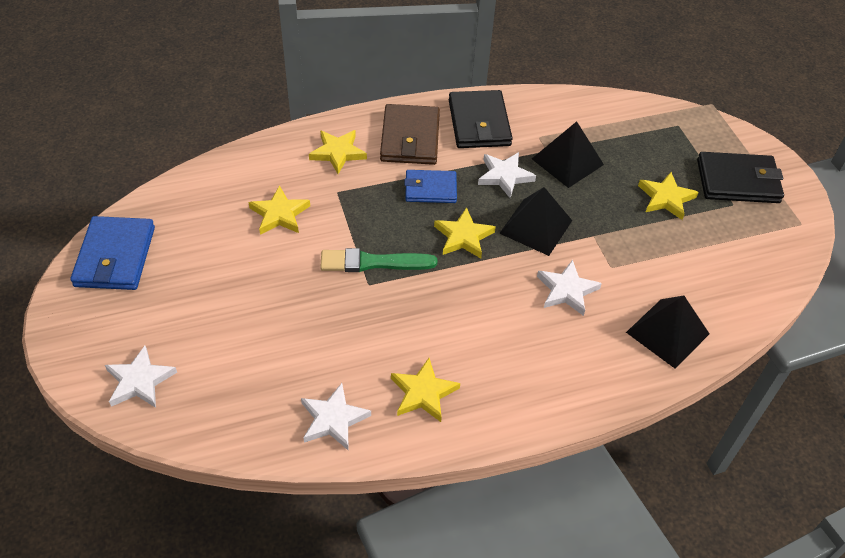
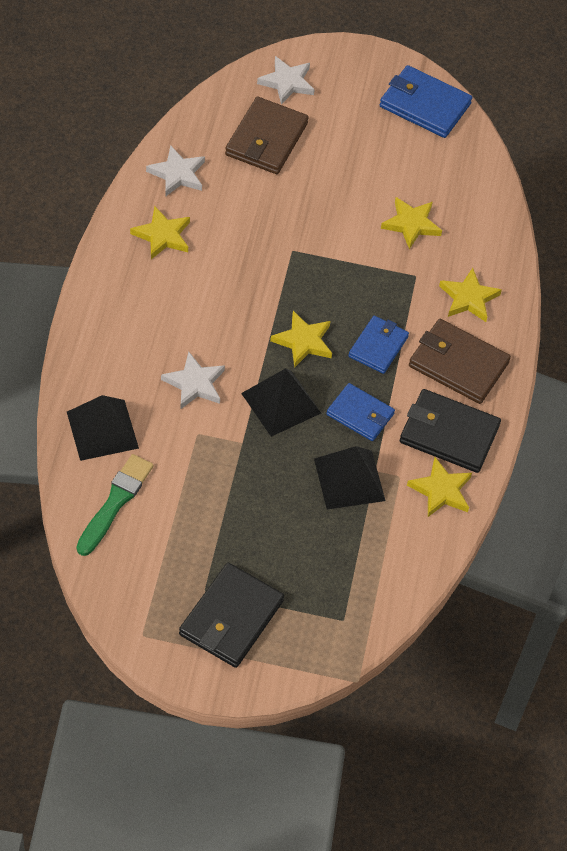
camera: 115 degrees right, 5 degrees up
green brush [320,248,437,272] -> green brush moved to [76,454,154,556]
white star [478,152,536,198] -> blue wallet [326,383,395,441]
yellow star [638,172,699,220] -> yellow star moved to [407,457,472,517]
none -> brown wallet [225,97,309,174]

